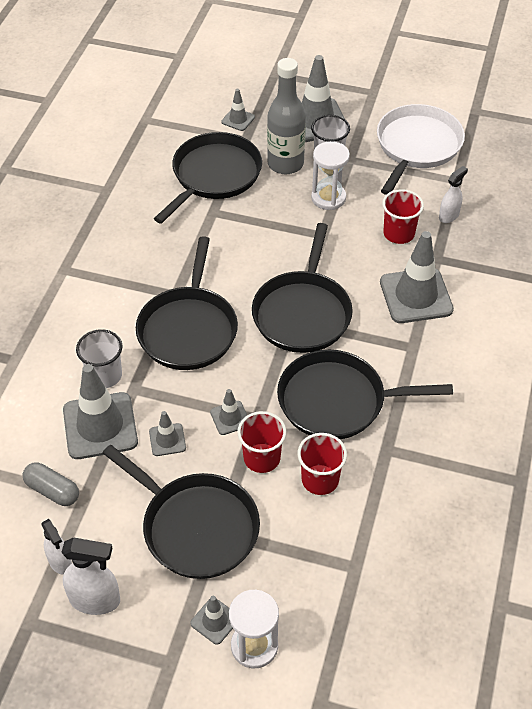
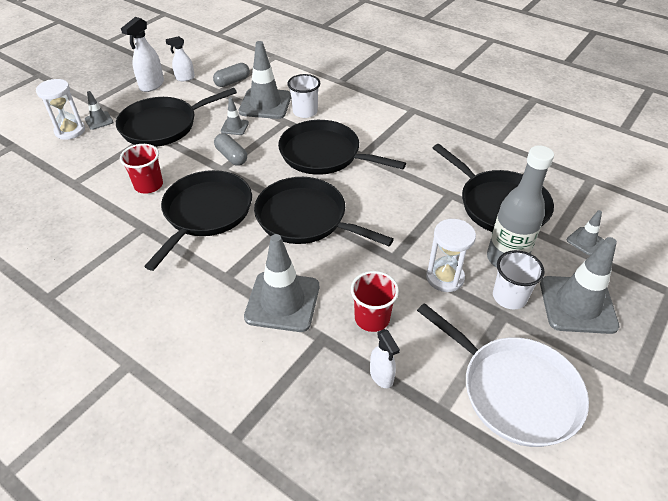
camera: 110 degrees right, 5 degrees down
grey traffic cone [210,389,247,435] -> grey capsule [214,133,247,166]
red cup [237,411,286,473] -> none

